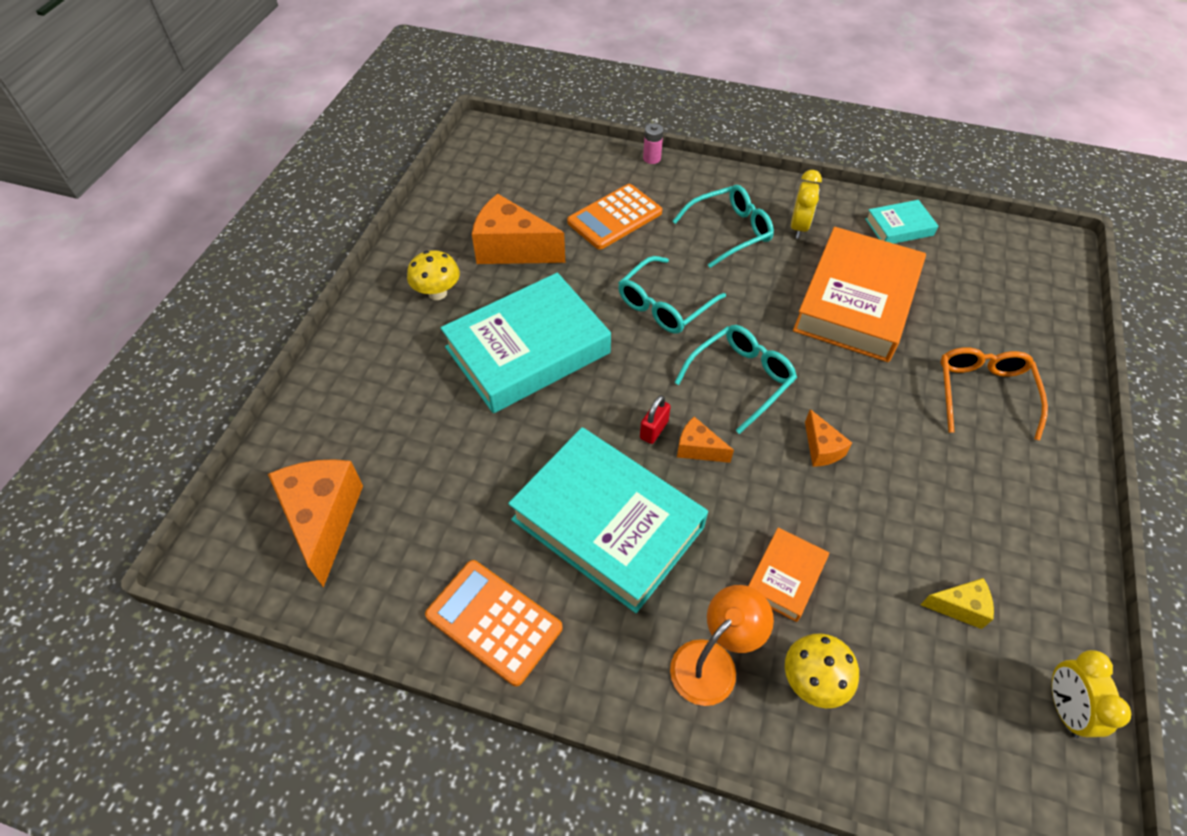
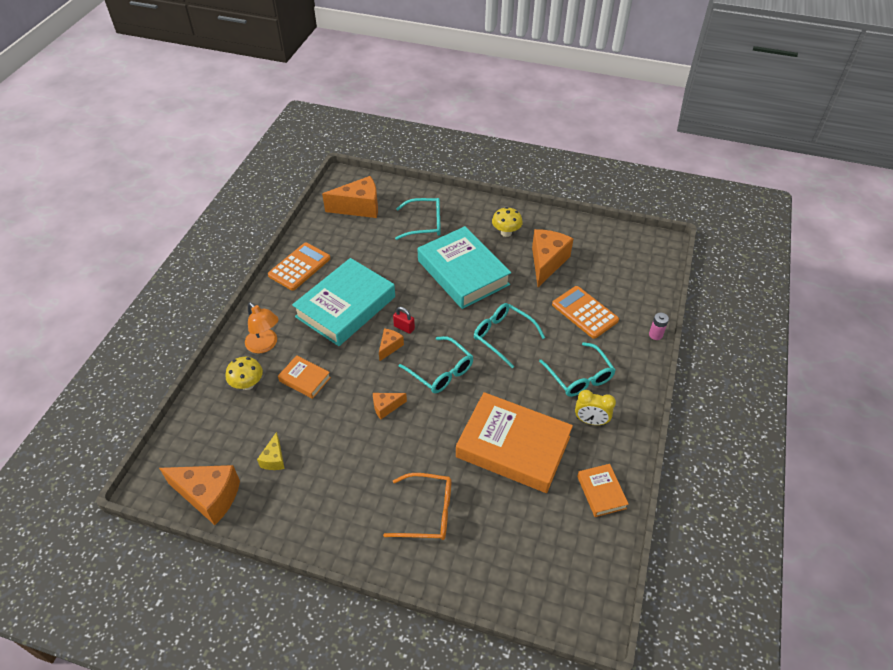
camera: 90 degrees right, 5 degrees down
turquoise book [865,200,938,244] -> orange book [577,464,629,517]
yellow clock [1052,650,1131,738] -> orange cheese [159,465,240,525]
none -> turquoise glasses [395,198,441,240]

